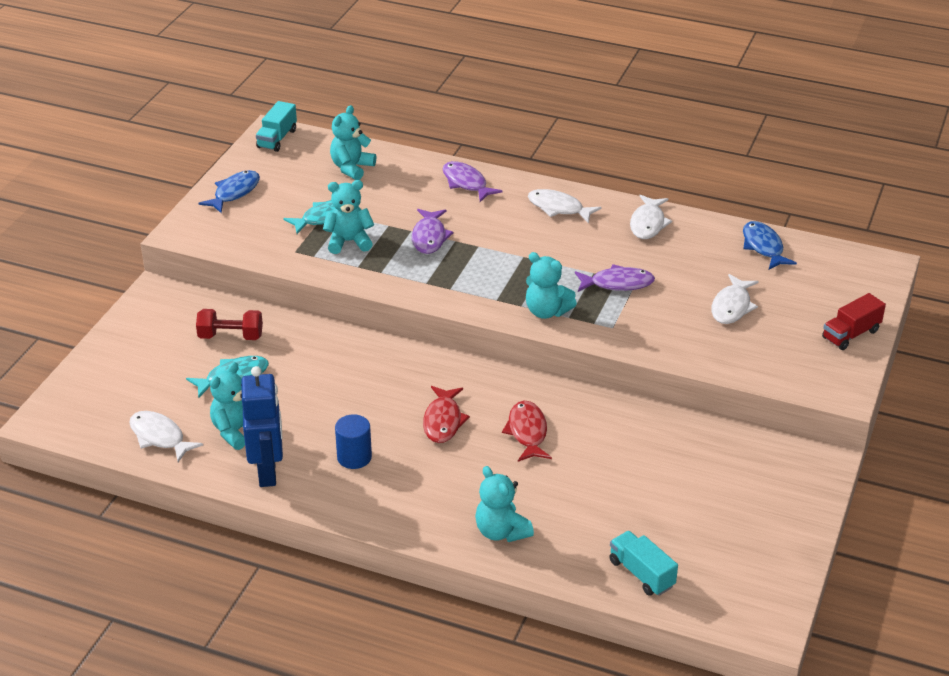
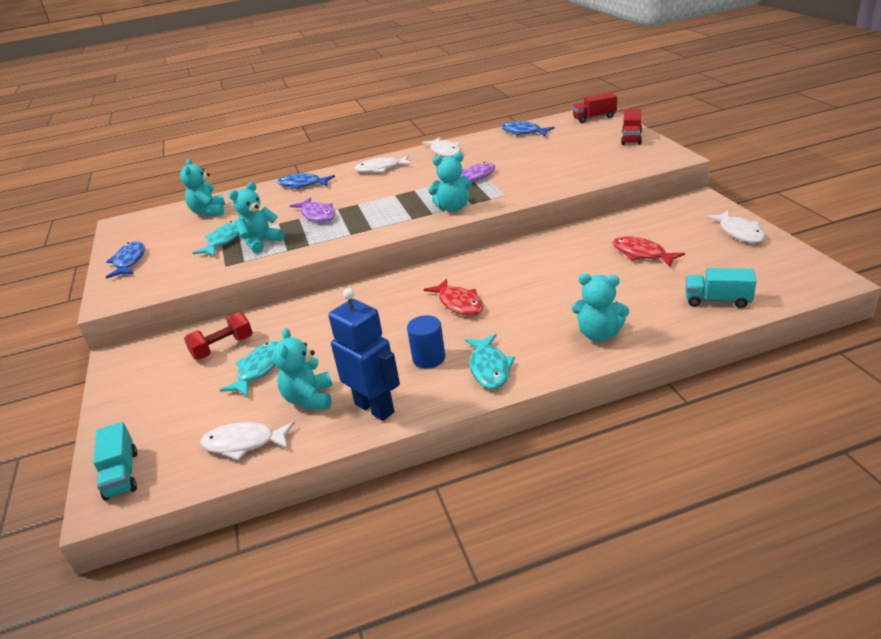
camera: 35 degrees left, 5 degrees down
turquoise truck [256,101,297,152] -> turquoise truck moved to [93,422,137,500]
purple fish [443,161,503,202] -> blue fish [277,173,335,189]
red fish [502,401,552,462] -> red fish moved to [612,236,685,267]
white fish [711,274,759,324] -> white fish moved to [705,210,766,243]
none -> turquoise fish [465,334,515,389]
none -> red truck [572,92,617,123]

